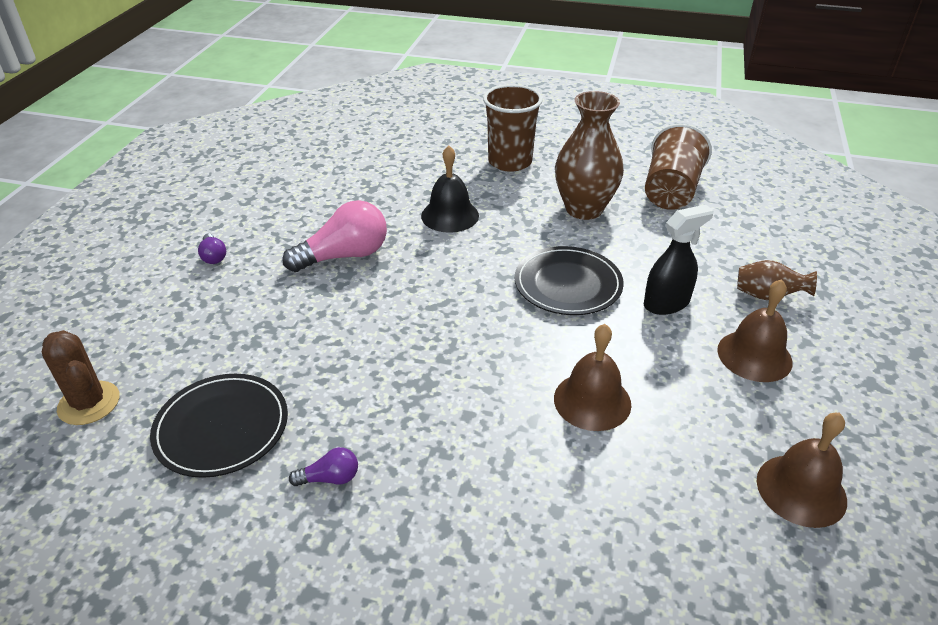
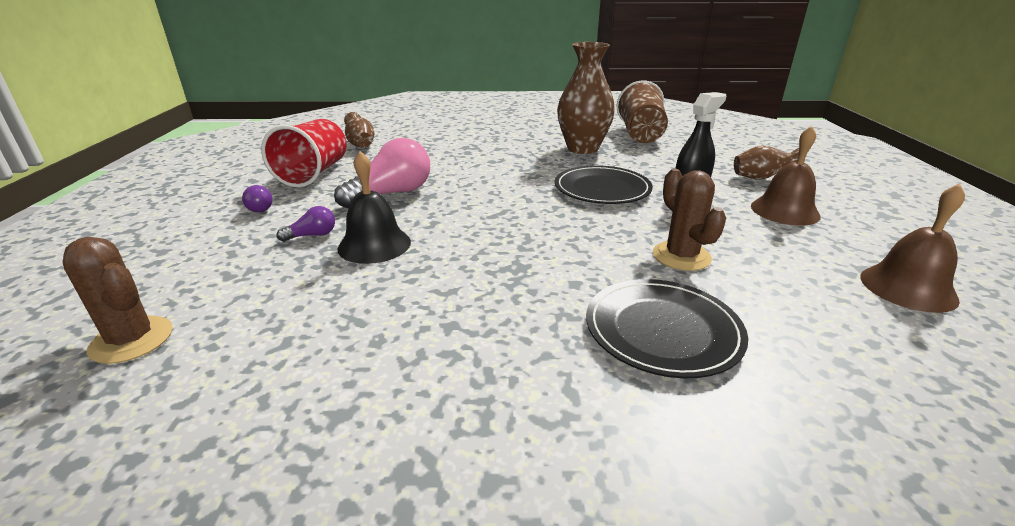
camera: 15 degrees left, 10 degrees down
black plate [150,374,288,478] -> black plate moved to [586,279,748,378]
purple light bulb [289,447,358,486] -> purple light bulb moved to [276,206,335,242]
black bell [421,145,479,233] -> black bell moved to [337,151,411,264]
brown cup [483,84,543,172] -> none
brown bell [554,324,631,431] -> brown cactus [653,169,726,271]
none -> red cup [261,119,347,187]
none -> brown vase [344,112,374,148]

